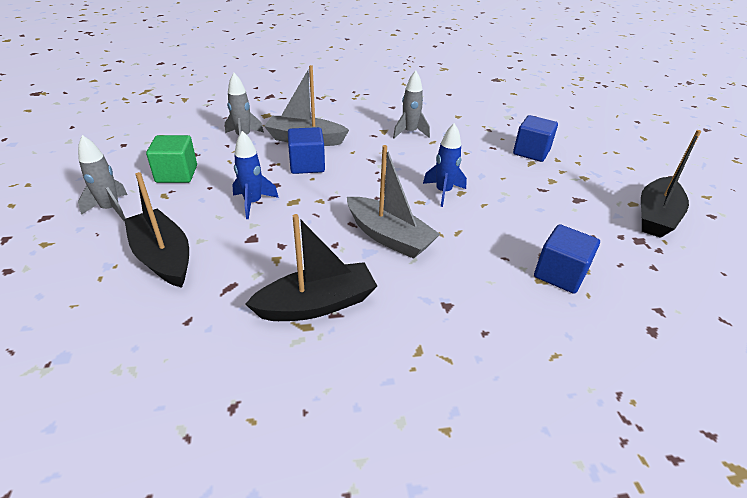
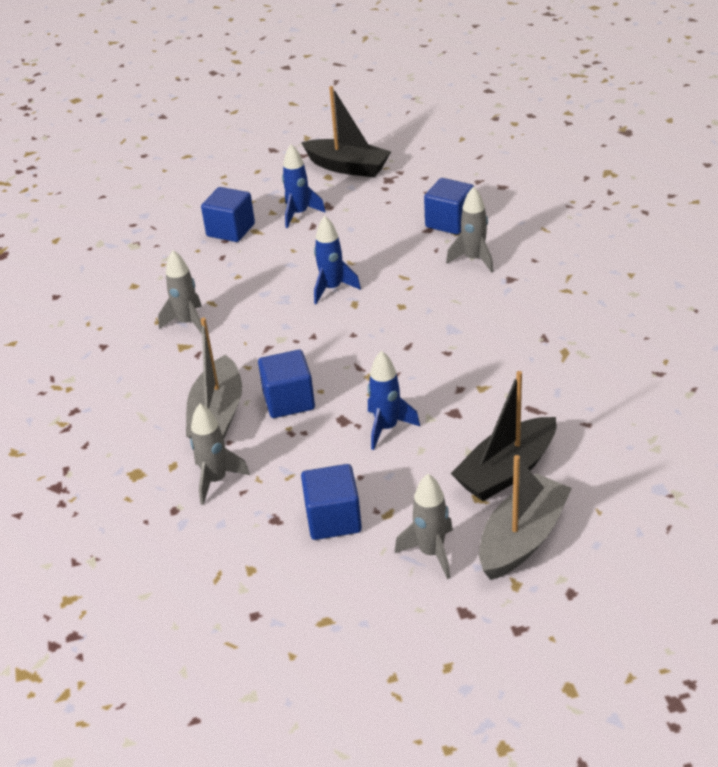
camera: 90 degrees left, 0 degrees up
green cube [146,135,197,183] -> blue cube [301,464,362,540]
black boat [245,214,377,321] -> none
grey boat [347,145,440,259] -> grey boat moved to [479,455,572,580]
none -> blue rocket [282,144,326,228]
none -> grey rocket [446,186,493,273]

